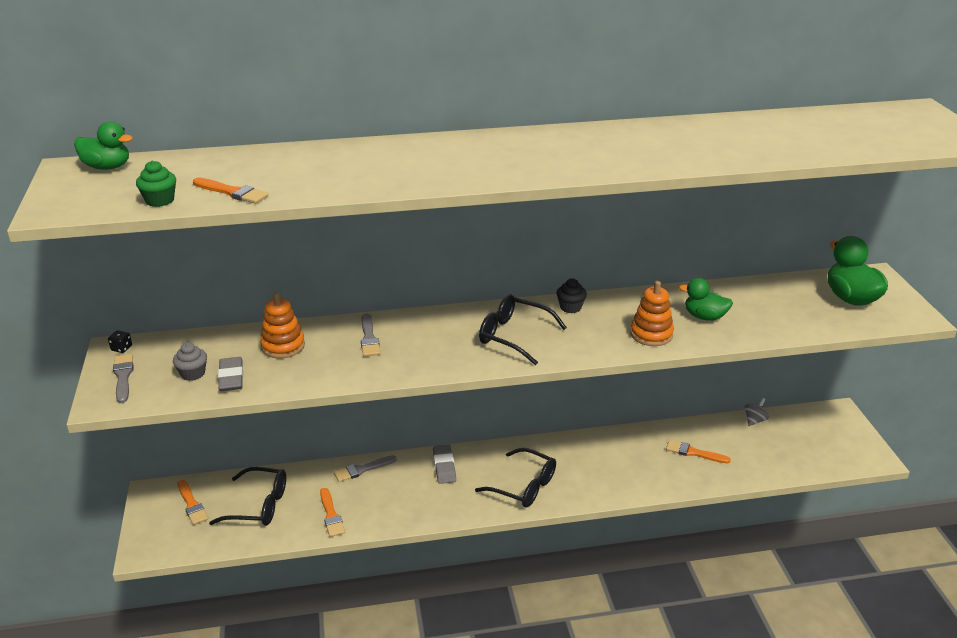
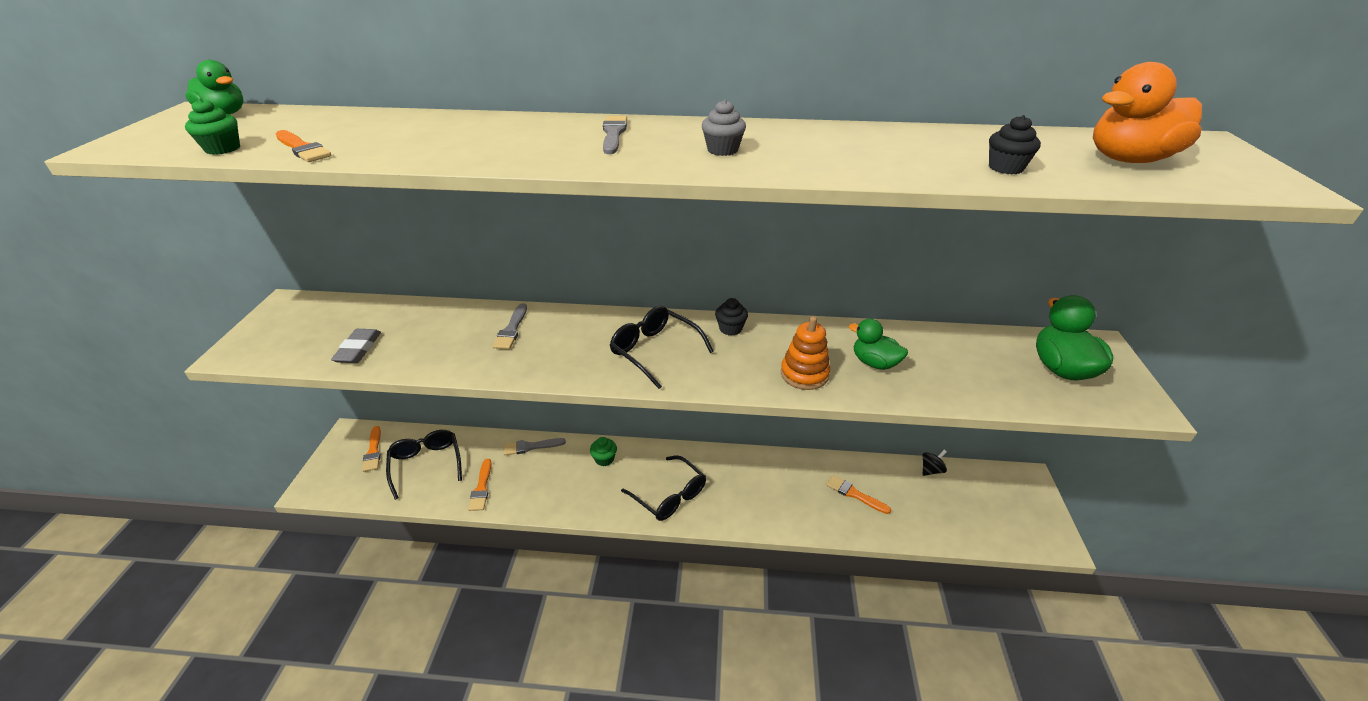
camera: 15 degrees right, 5 degrees up
black dice [108,330,132,353] -> none
grey brush [113,354,134,403] -> grey brush moved to [603,116,627,154]
grey cupcake [173,343,207,381] -> grey cupcake moved to [702,100,746,156]
black glasses [209,467,286,526] -> black glasses turned 135 degrees counterclockwise [386,430,462,500]
orange stacking toy [260,292,305,358] -> none
grey eraser [433,444,456,484] -> green cupcake [590,437,617,466]
grey spinning top [744,398,769,426] -> black spinning top [923,450,947,476]
none -> black cupcake [989,115,1041,174]
none -> orange duck [1093,62,1202,163]

